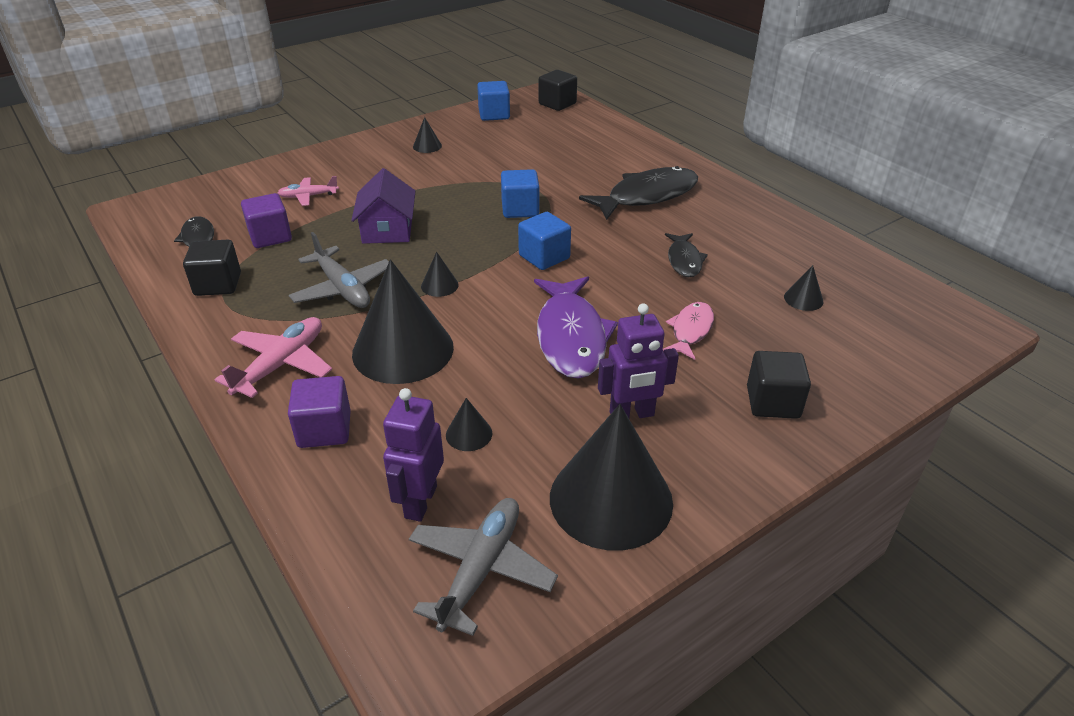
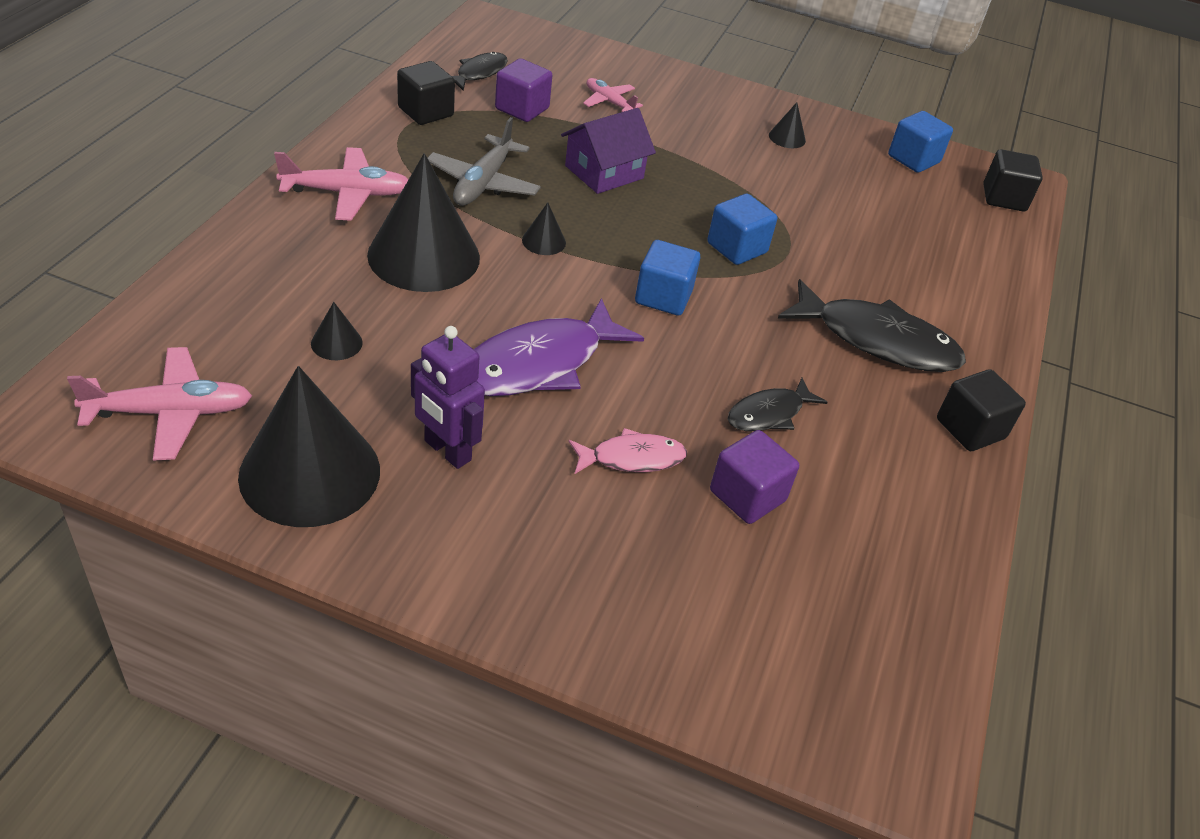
camera: 50 degrees right, 5 degrees up
purple cube [288,376,351,448] -> purple cube moved to [710,430,799,524]
purple robot [383,388,444,522] -> none
grey plane [409,498,558,636] -> pink plane [67,347,252,461]
black cube [747,351,811,419] -> black cube moved to [937,369,1026,451]
black cone [784,265,823,311] -> none

